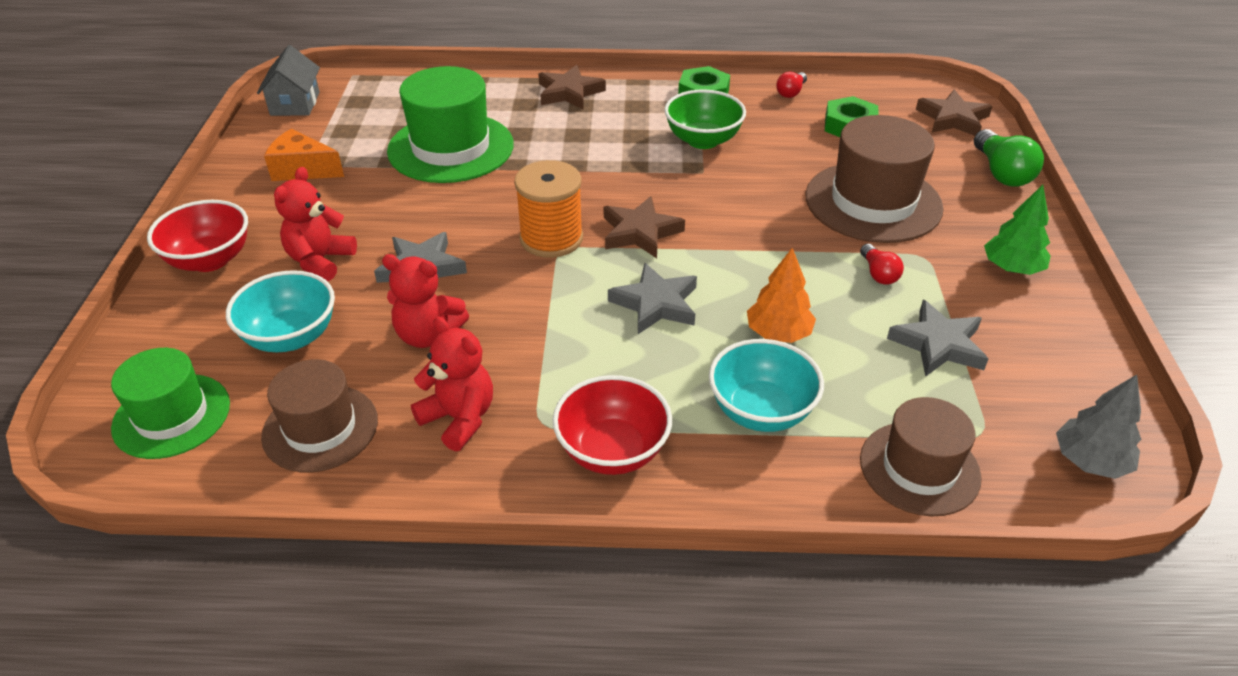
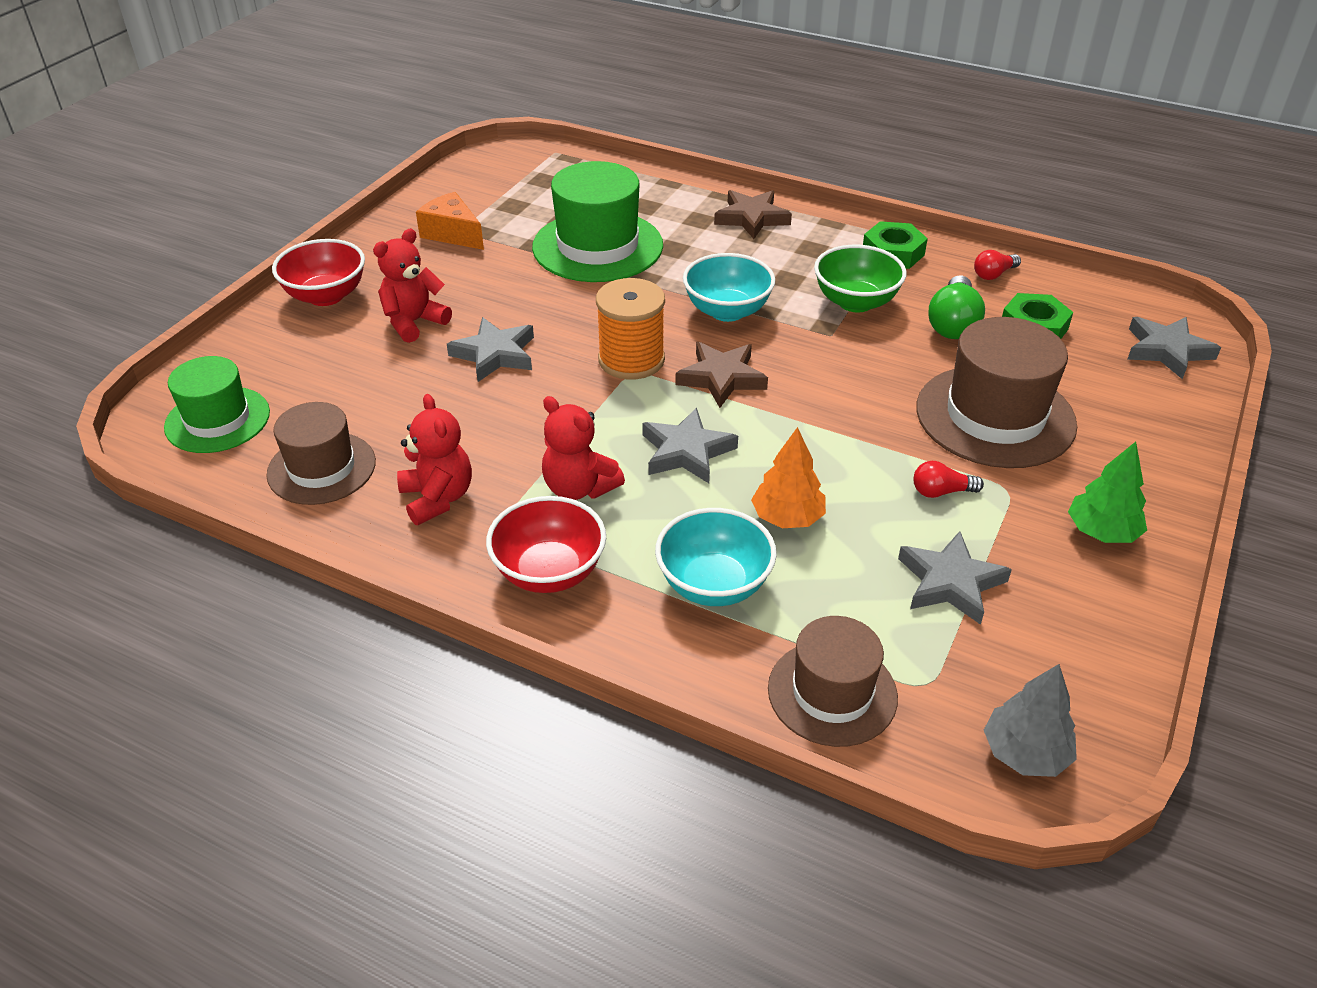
camera: 25 degrees right, 0 degrees up
turquoise bowl [226,270,335,352] -> turquoise bowl moved to [683,253,775,322]
grey house [257,45,320,116] -> none
red teddy bear [382,254,469,348] -> red teddy bear moved to [542,396,625,500]
red light bulb [860,244,904,285] -> red light bulb turned 75 degrees clockwise [914,461,984,498]
brown star [916,90,992,136] -> grey star [1127,317,1221,379]
green light bulb [974,129,1044,187] -> green light bulb moved to [928,276,985,339]

